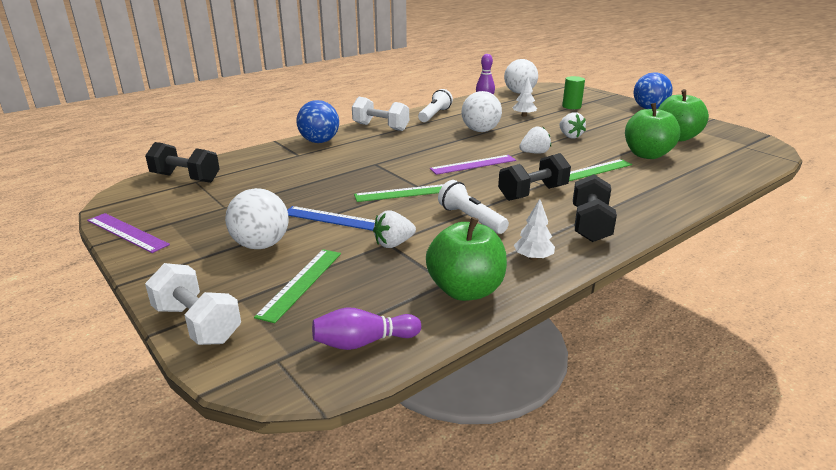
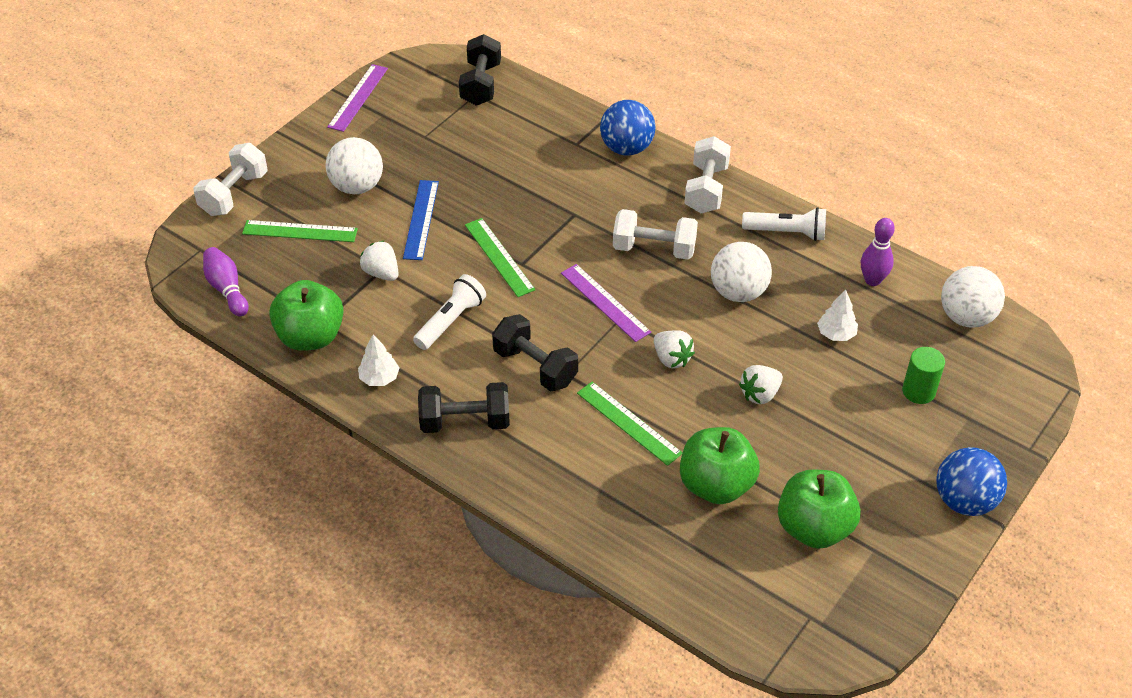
camera: 75 degrees right, 20 degrees up
none -> white dumbbell [613,209,698,260]

